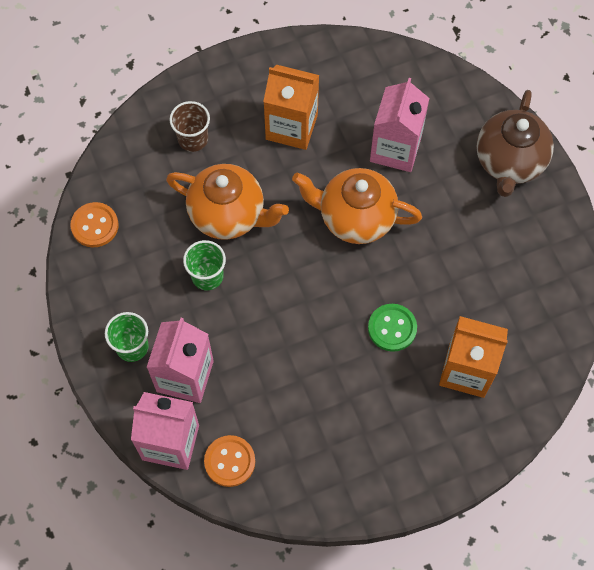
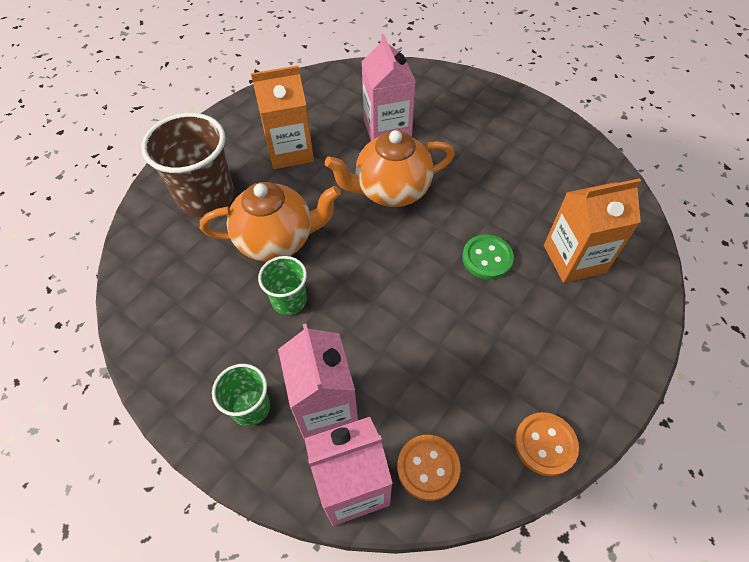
camera: 30 degrees left, 10 degrees down
orange button [70,202,118,247] -> orange button moved to [515,412,579,476]
brown cup [169,101,210,152] -> brown cup [141,113,234,217], size x1.84
brown teapot [476,90,554,197] -> none

